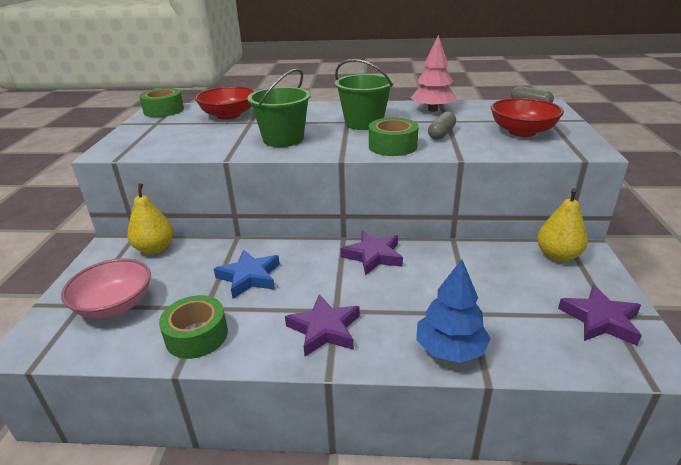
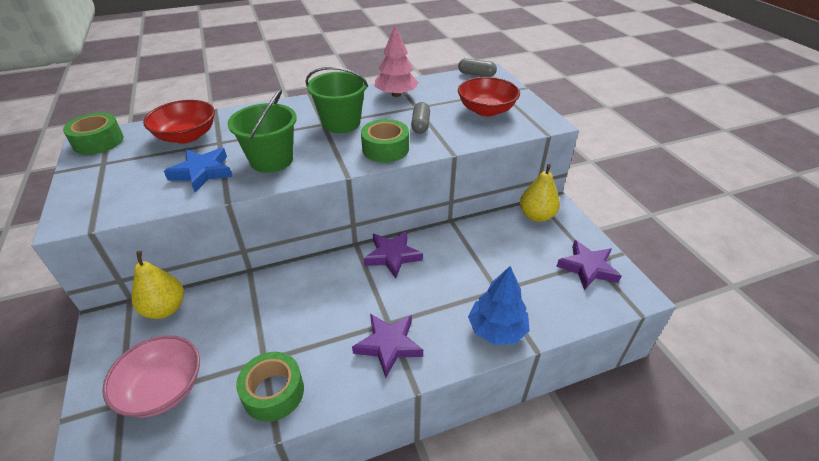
camera: 25 degrees left, 10 degrees up
blue star [214,250,280,298] -> blue star moved to [164,148,232,192]

